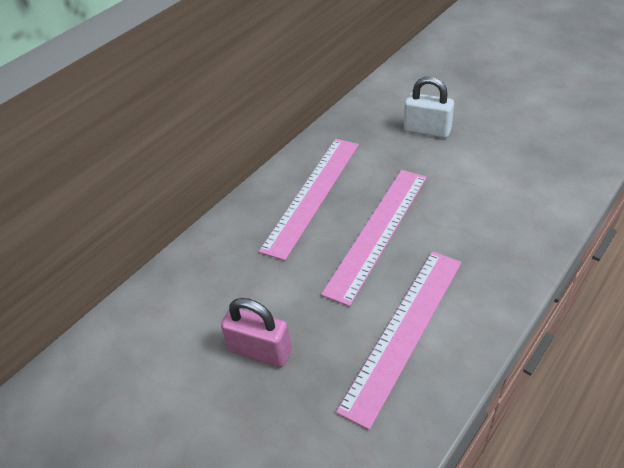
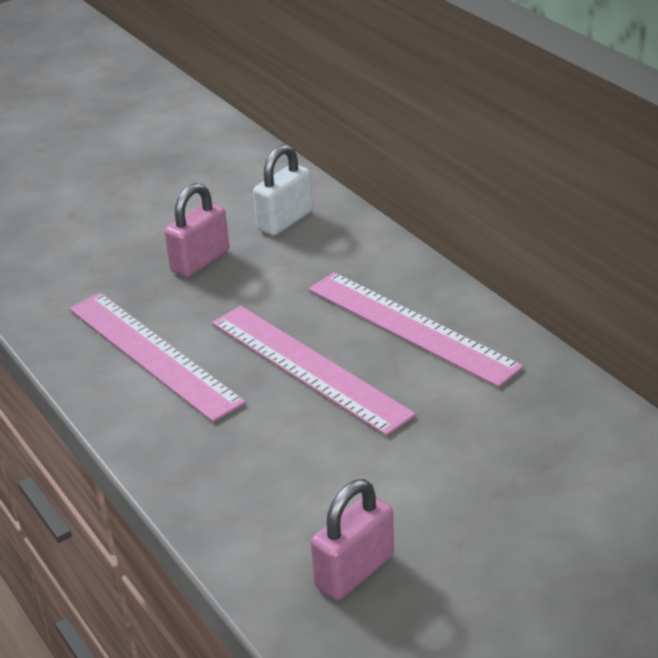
camera: 105 degrees right, 10 degrees down
white padlock [404,77,454,138] -> white padlock moved to [253,144,313,236]
none -> pink padlock [311,479,394,600]

